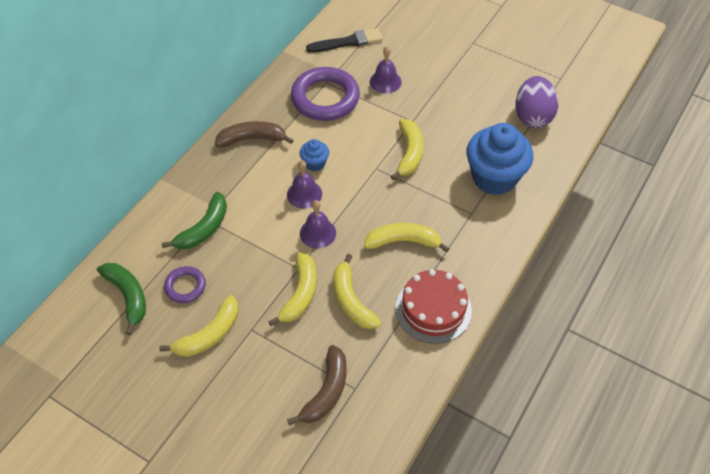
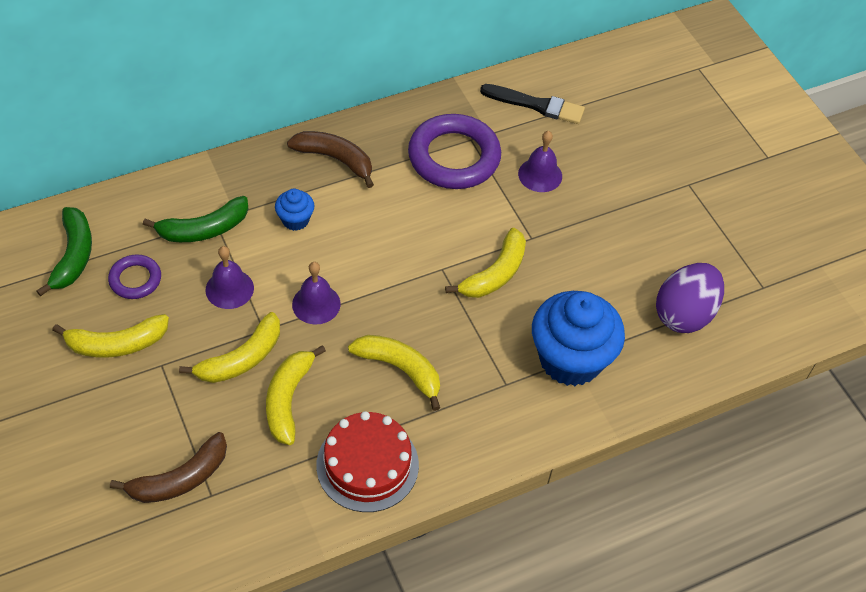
camera: 30 degrees right, 0 degrees up
purple bell [287,160,322,209] -> purple bell moved to [205,246,254,309]
blue cupcake [300,139,329,171] -> blue cupcake moved to [275,189,314,231]

